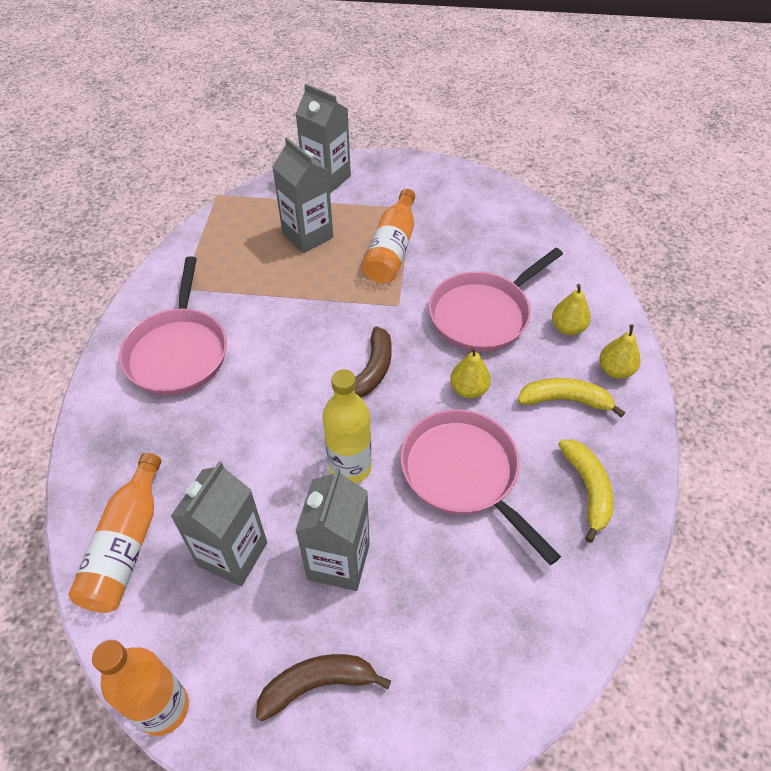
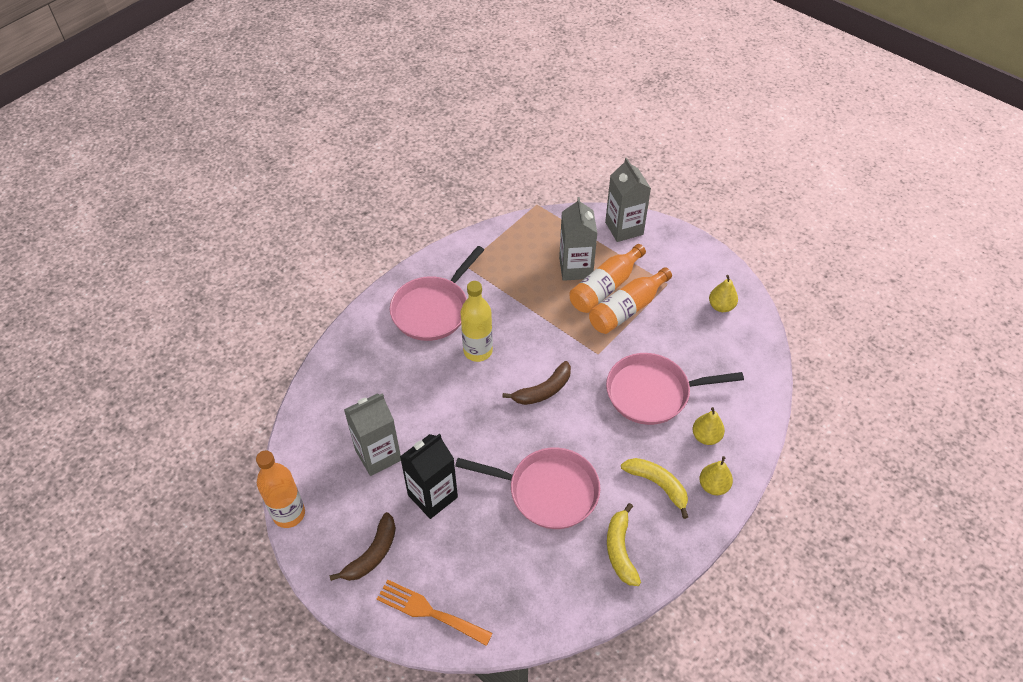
camera: 35 degrees right, 0 degrees up
orange bottle [68,453,161,613] -> orange bottle moved to [569,244,646,313]
brown banana [256,654,391,721] -> brown banana turned 105 degrees clockwise [330,512,396,581]
grey carton [295,467,370,591] -> black carton [400,434,458,519]
yellow bottle [322,369,372,484] -> yellow bottle moved to [460,281,493,362]
pink pan [401,409,561,565] -> pink pan turned 105 degrees clockwise [455,447,601,529]
yellow pear [450,347,491,398] -> yellow pear moved to [709,275,738,312]
yellow banana [558,439,614,543] -> yellow banana turned 150 degrees clockwise [607,503,641,586]
none -> orange fork [377,580,493,646]

